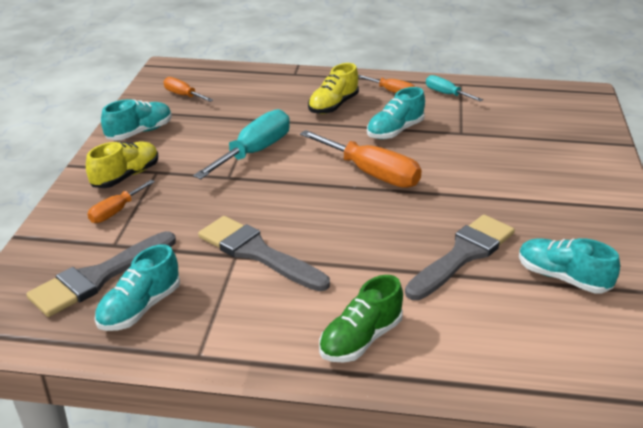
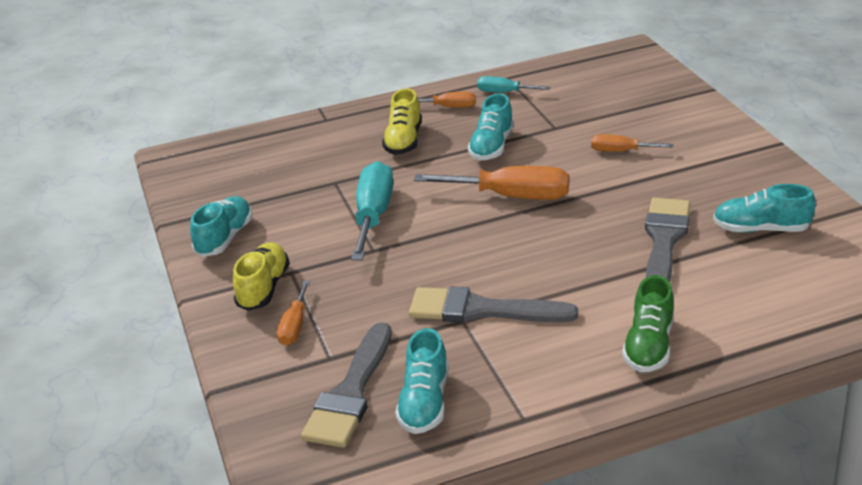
camera: 25 degrees left, 0 degrees up
orange screwdriver [163,77,213,102] -> orange screwdriver moved to [591,134,673,152]

